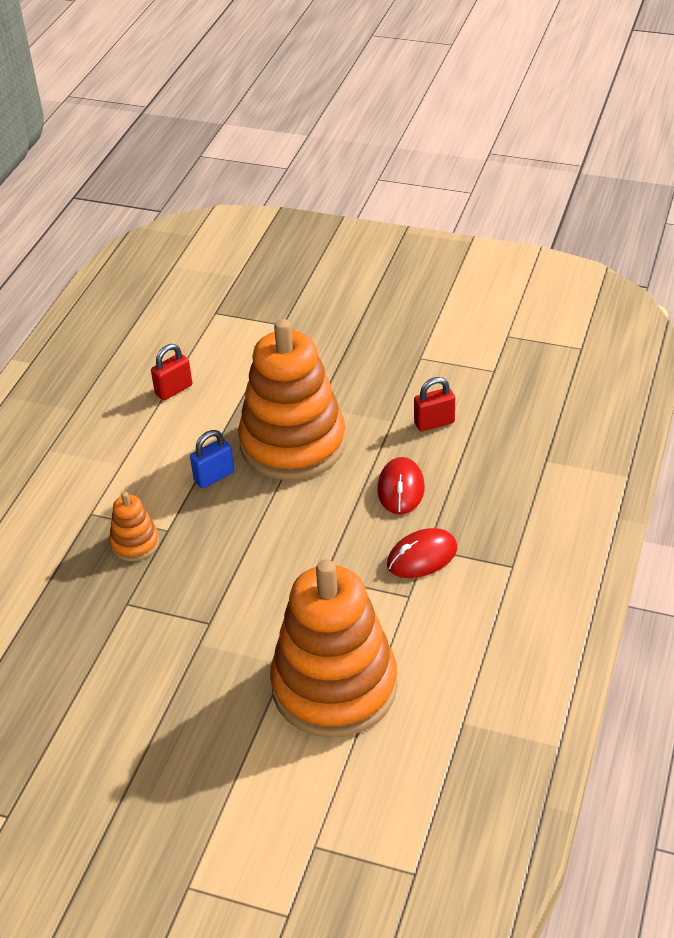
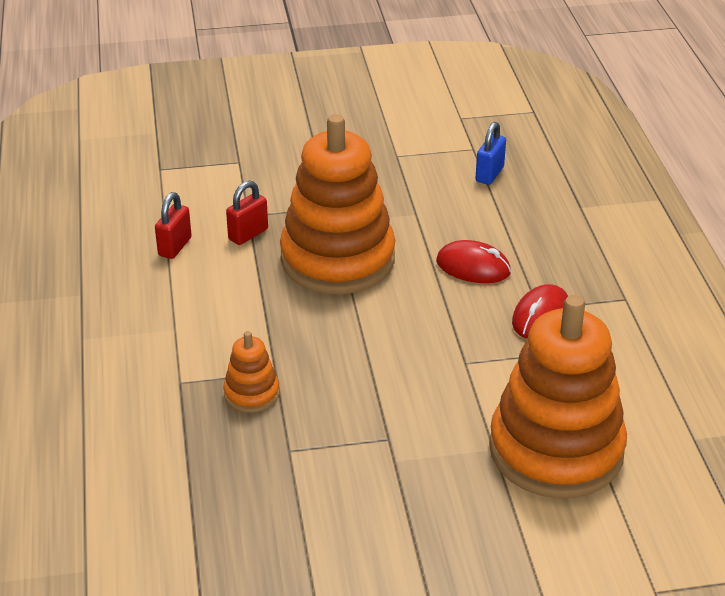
camera: 30 degrees left, 5 degrees down
blue padlock [190,430,234,488] -> blue padlock moved to [475,122,506,185]
red mouse [377,457,425,515] -> red mouse turned 45 degrees counterclockwise [436,240,511,283]
red padlock [414,377,455,431] -> red padlock moved to [226,181,268,245]

